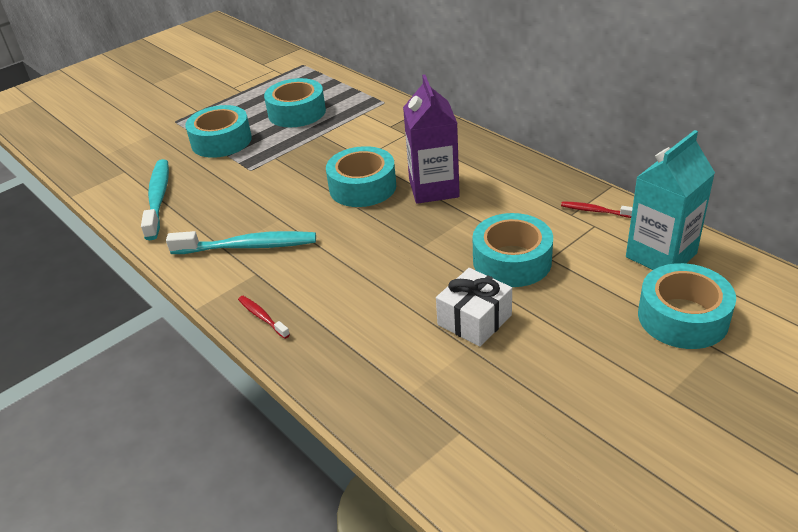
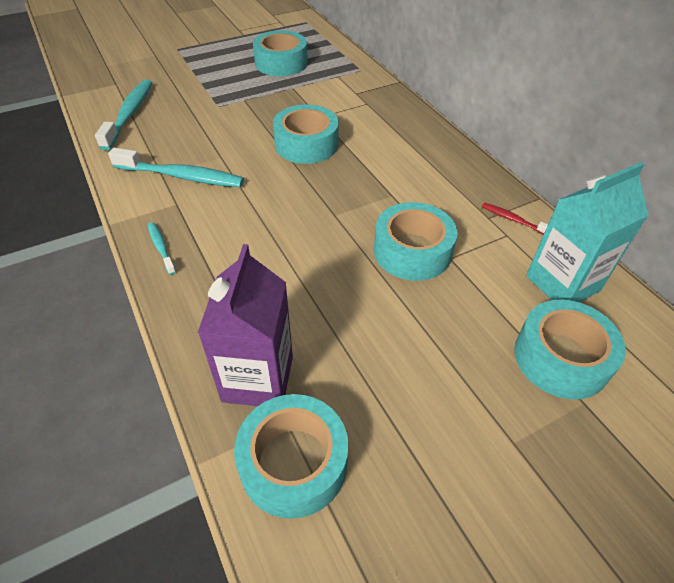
camera: 10 degrees right, 10 degrees up
turquoise tape [185,105,252,158] -> turquoise tape moved to [234,394,348,519]
red toothbrush [238,296,290,339] -> turquoise toothbrush [148,222,176,275]
purple carton [403,75,460,204] -> purple carton moved to [198,244,293,406]
white gift [436,268,512,347] -> none

